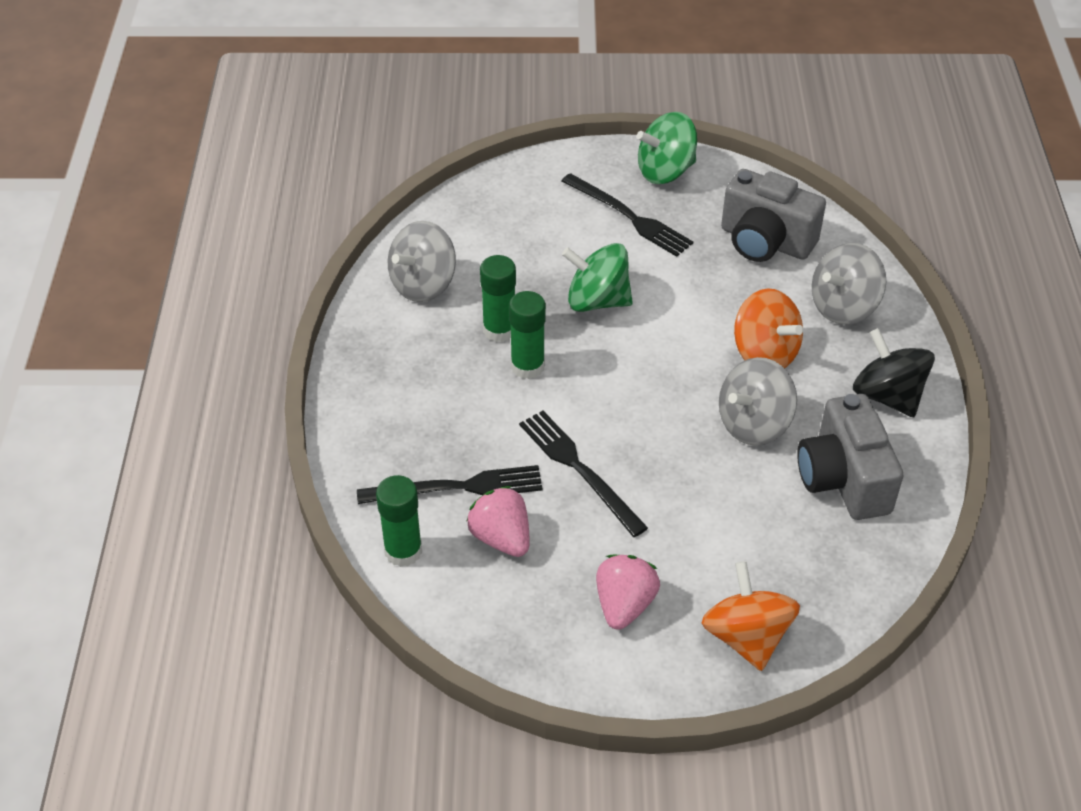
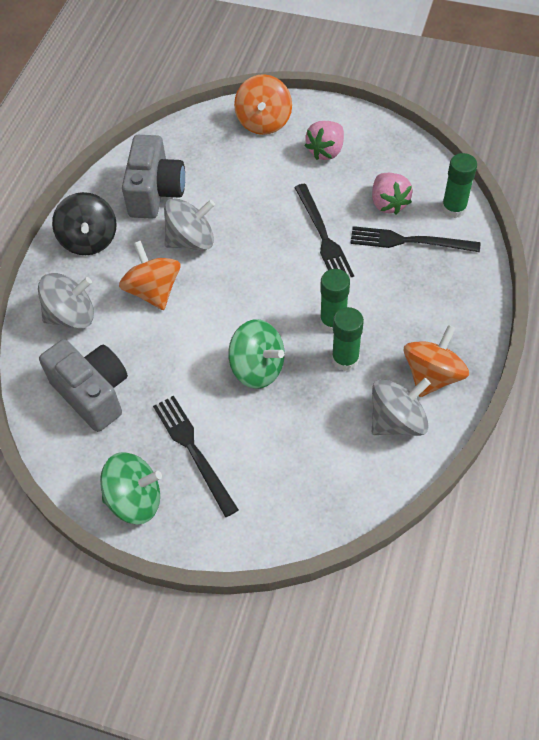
camera: 160 degrees left, 10 degrees up
none -> orange spinning top [404,325,469,397]

